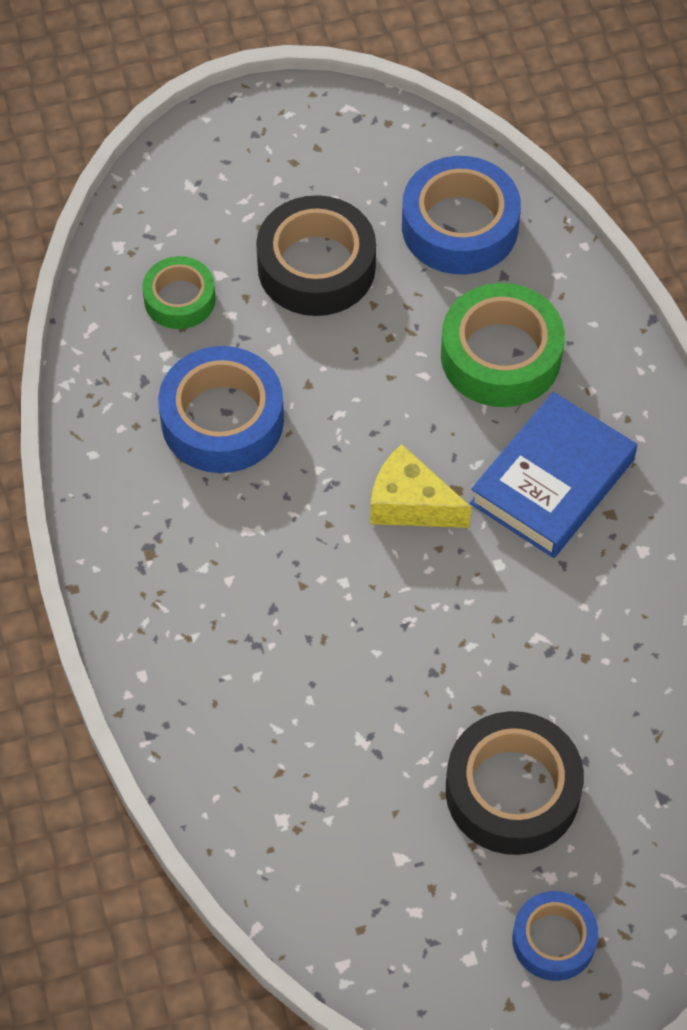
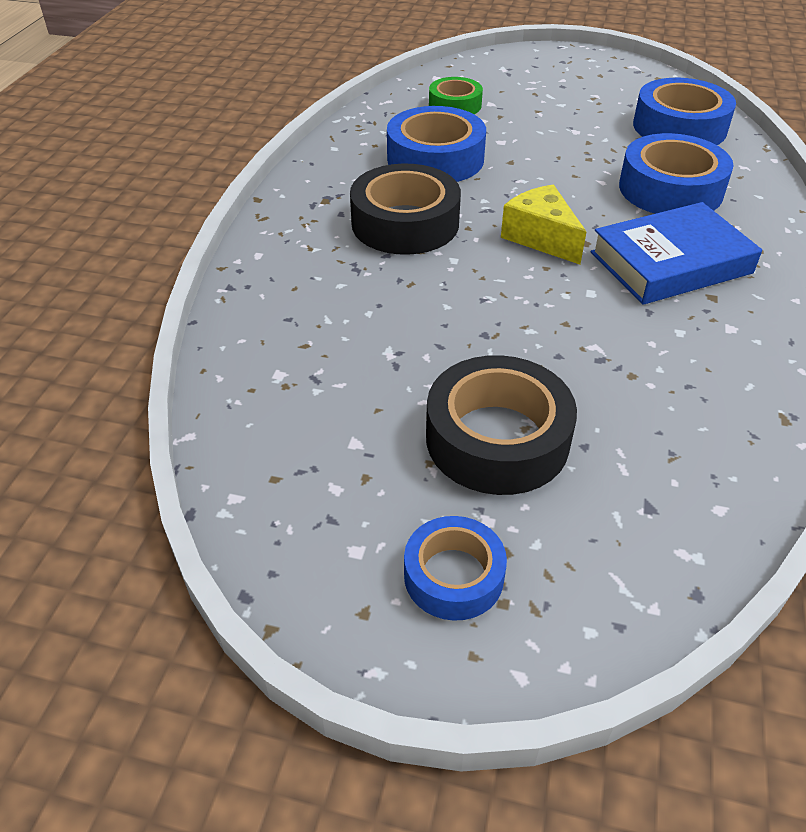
camera: 30 degrees right, 15 degrees down
black tape [256,195,376,316] -> black tape moved to [350,164,461,255]
green tape [441,283,565,407] -> blue tape [619,133,734,214]

